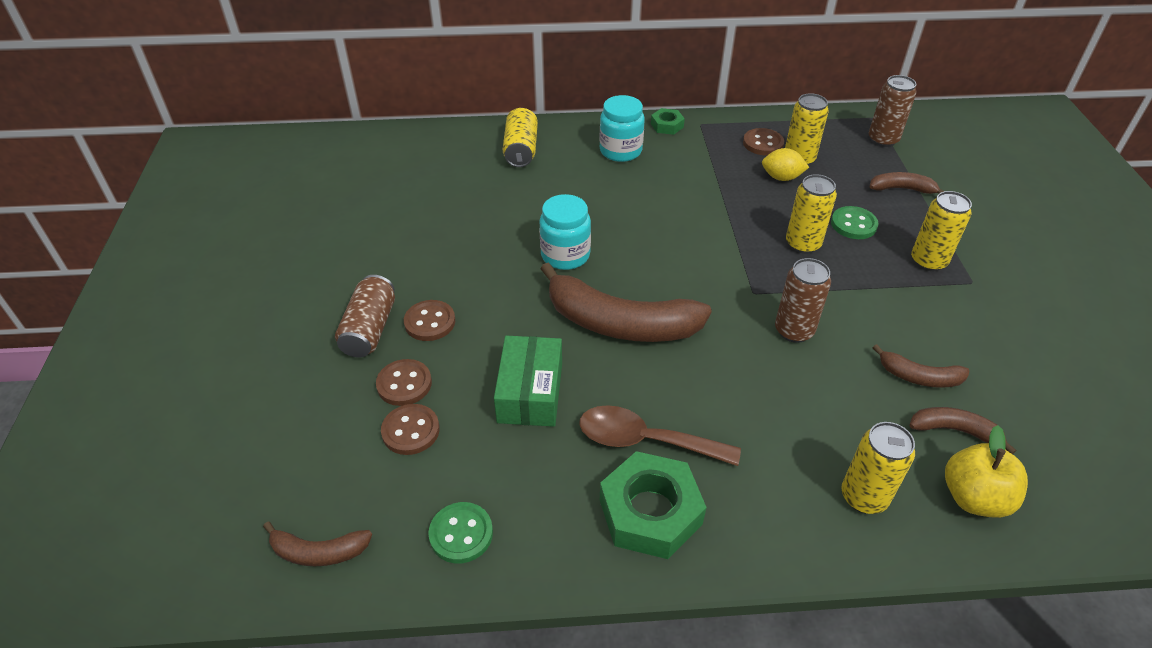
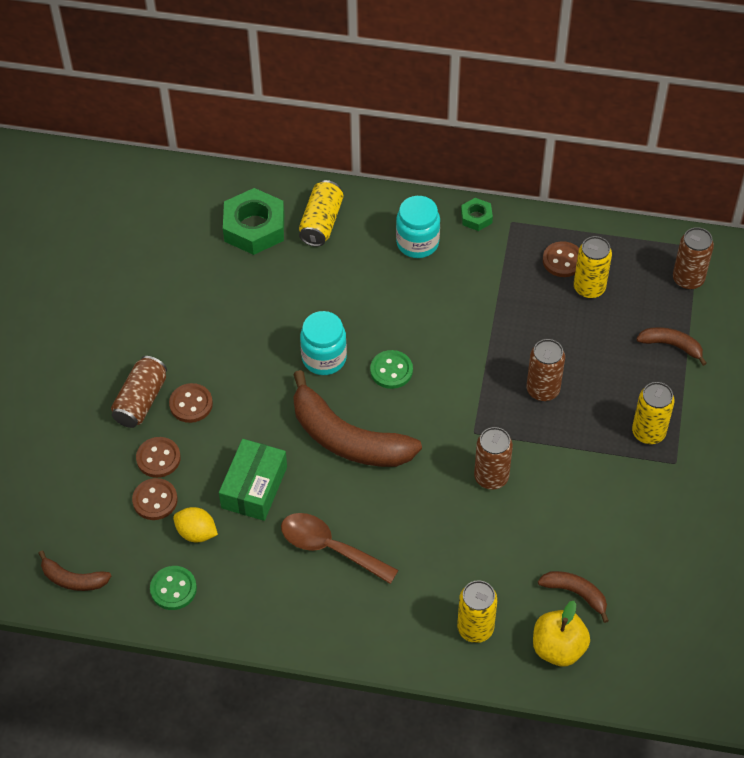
camera: 15 degrees right, 10 degrees up
green nut [600,451,707,559] -> green nut moved to [223,188,284,255]
yellow lemon [762,148,809,181] -> yellow lemon moved to [173,507,218,542]
yellow can [786,174,837,254] -> brown can [527,339,565,401]
green button [831,206,879,239] -> green button moved to [370,350,413,389]
brown banana [873,344,969,388] -> none

